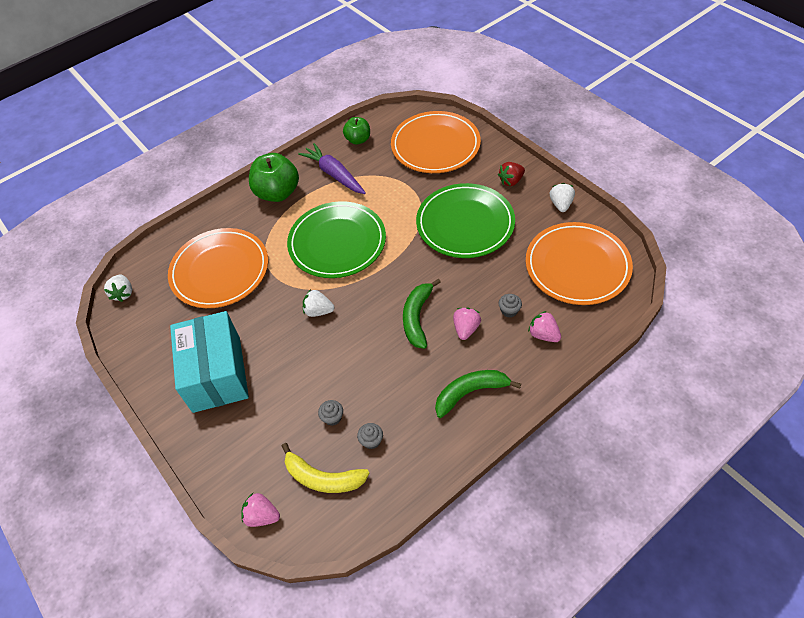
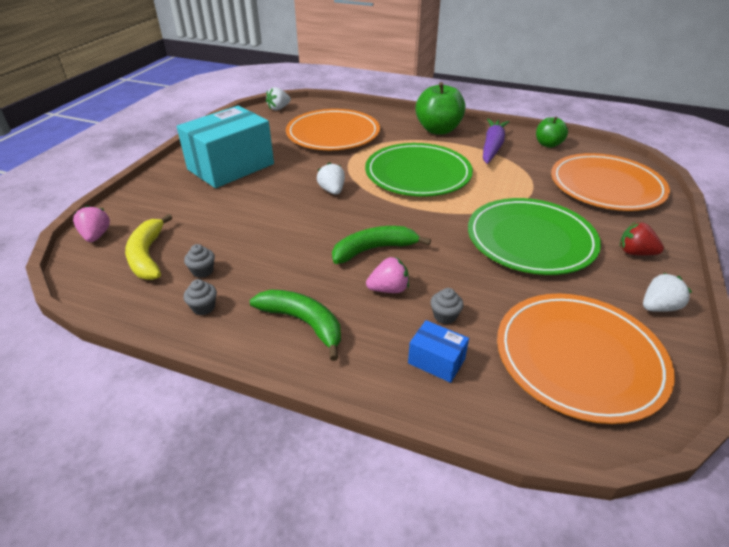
camera: 55 degrees right, 15 degrees down
grey cupcake [318,400,343,426] -> grey cupcake moved to [184,279,217,315]
pink strawberry [528,311,561,342] -> blue box [408,320,469,383]

